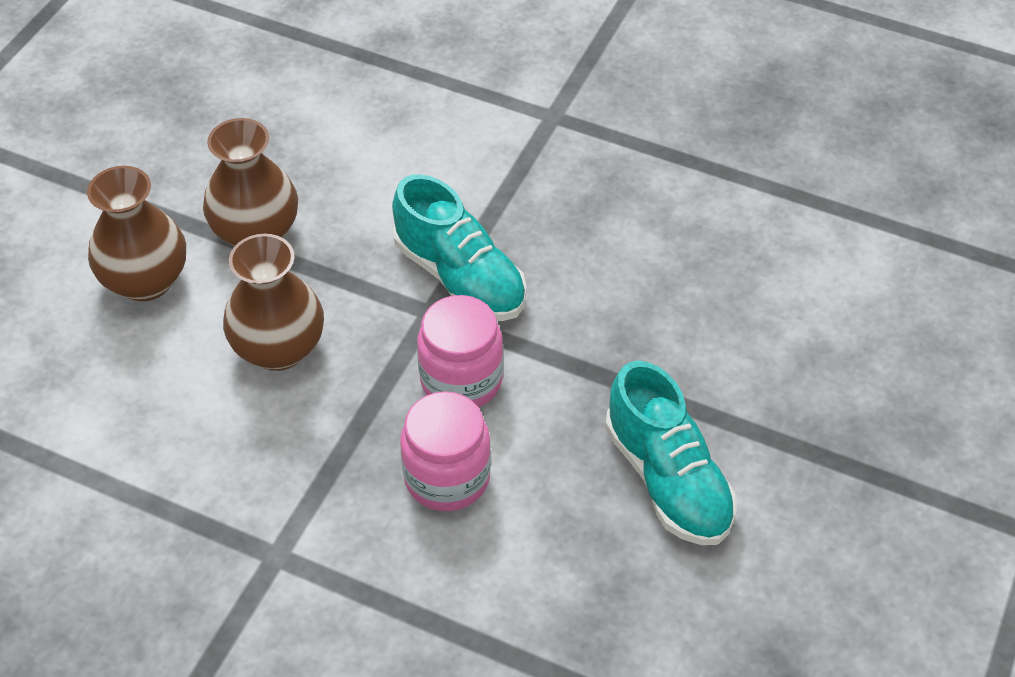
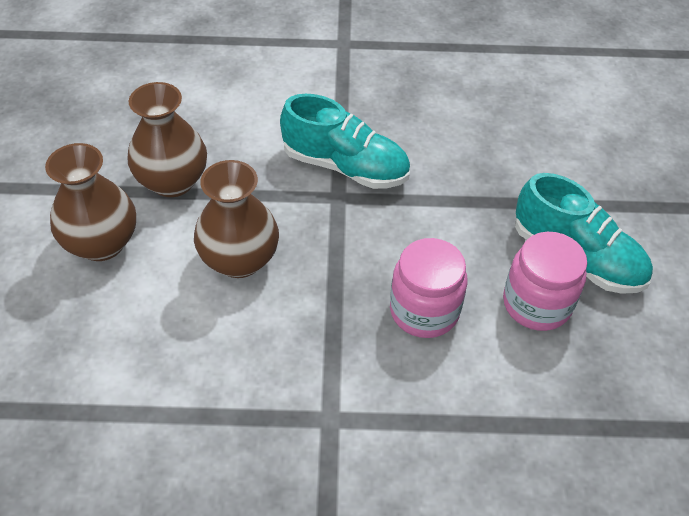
camera: 25 degrees left, 0 degrees up
pink jar [417,295,503,407] -> pink jar moved to [503,232,587,331]

